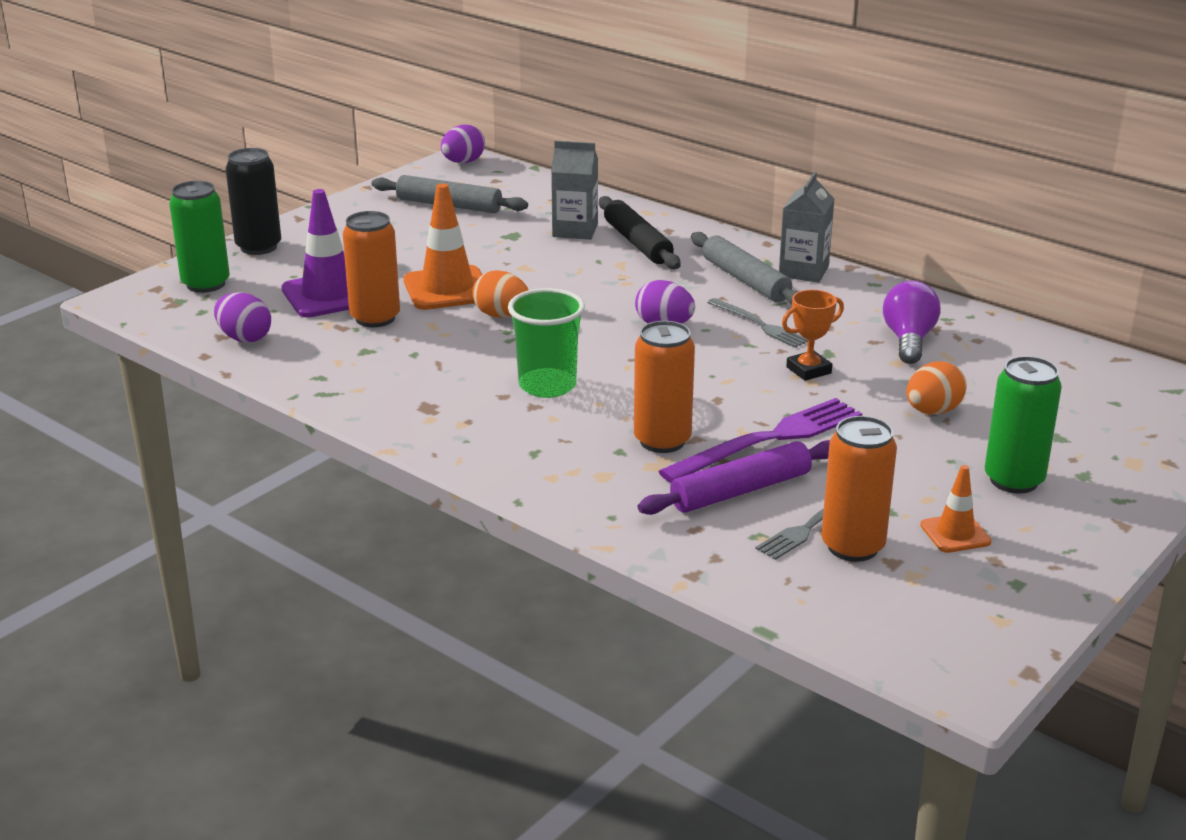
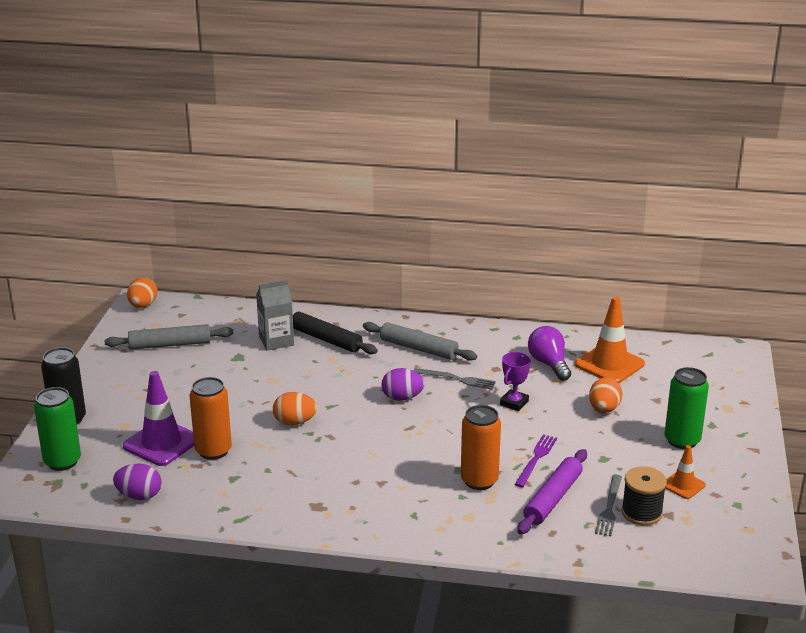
camera: 30 degrees left, 0 degrees up
orange traffic cone [403,183,482,310] -> orange traffic cone moved to [575,297,645,383]
purple egg [441,124,485,163] -> orange egg [127,277,157,308]
green cup [508,288,585,398] -> none
purple fork [658,398,862,483] -> purple fork [515,434,557,487], size x0.59
grey carton [779,172,834,283] -> none
orange trophy [782,290,844,381] -> purple trophy [500,352,531,411]
orange can [821,416,897,562] -> black spool [621,466,667,526]

